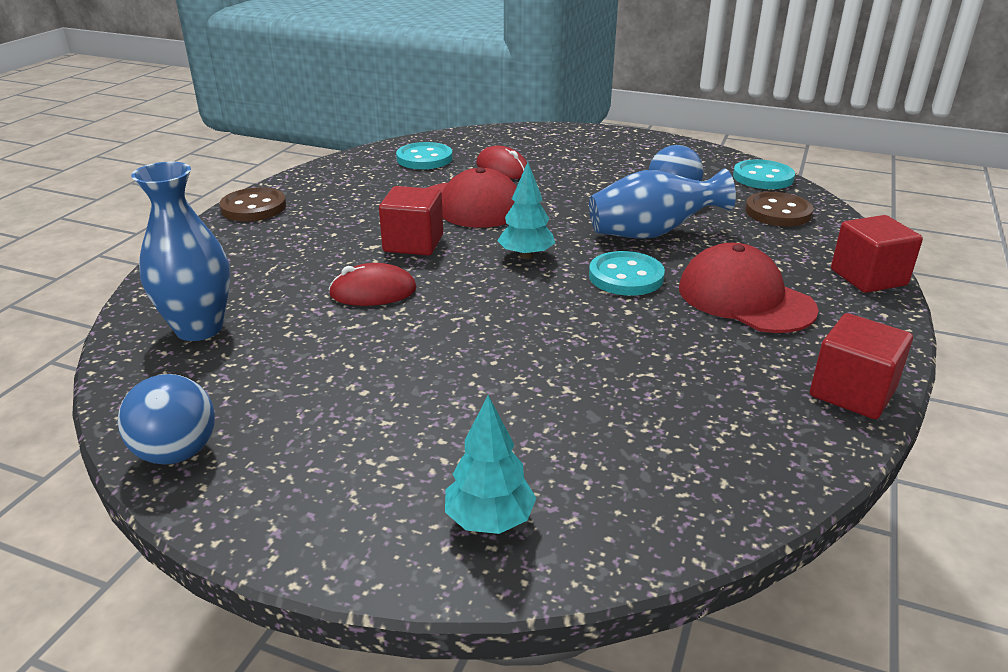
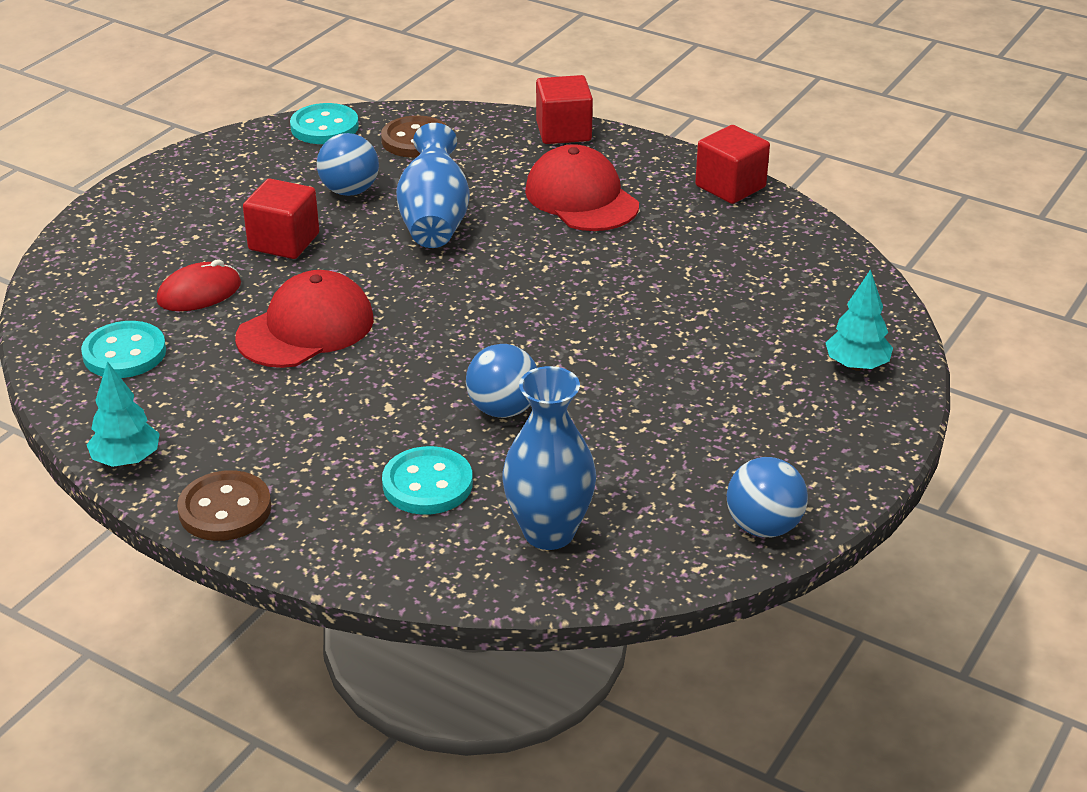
camera: 80 degrees left, 5 degrees up
red mouse [329,263,417,306] -> blue ball [466,344,537,418]
red cube [379,186,443,256] -> red cube moved to [243,179,319,259]
turquoise tree [497,162,555,259] -> turquoise tree moved to [87,361,160,467]
turquoise button [589,251,665,296] -> turquoise button moved to [382,446,473,515]
red cap [679,243,819,333] -> red cap turned 90 degrees clockwise [525,144,639,231]

